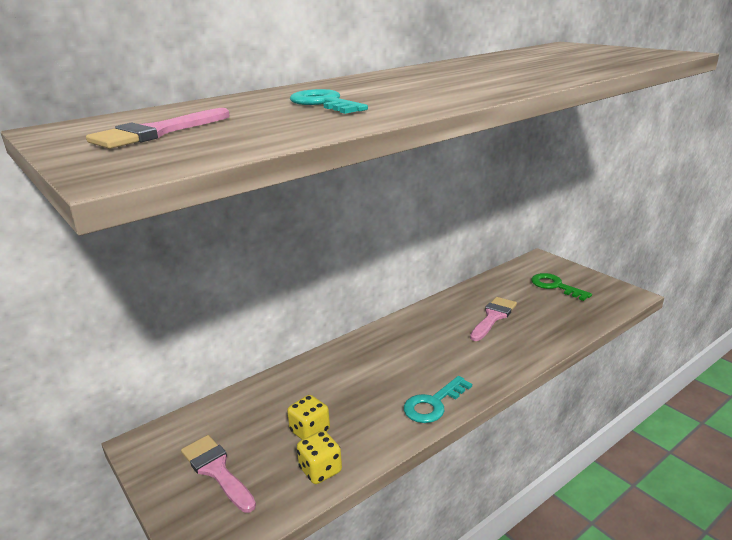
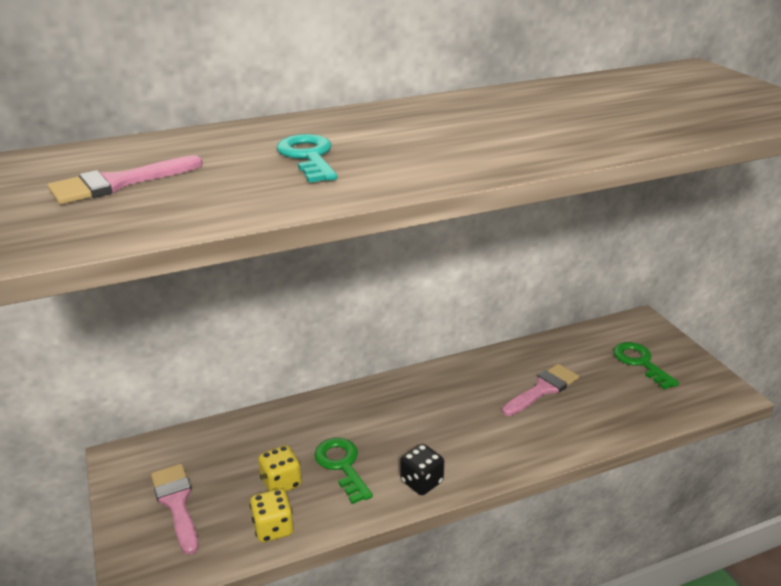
camera: 15 degrees right, 5 degrees up
turquoise key [404,376,472,423] -> black dice [400,444,444,495]
none -> green key [314,438,373,504]

